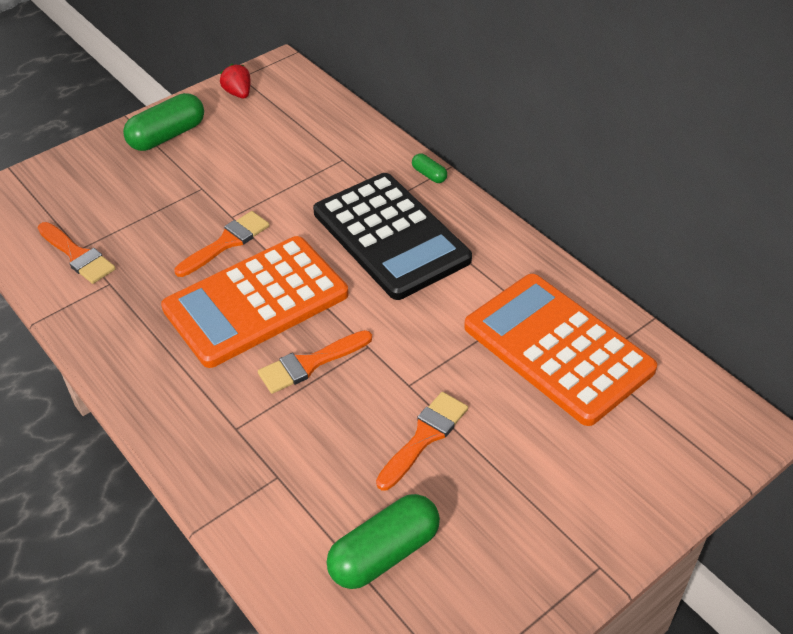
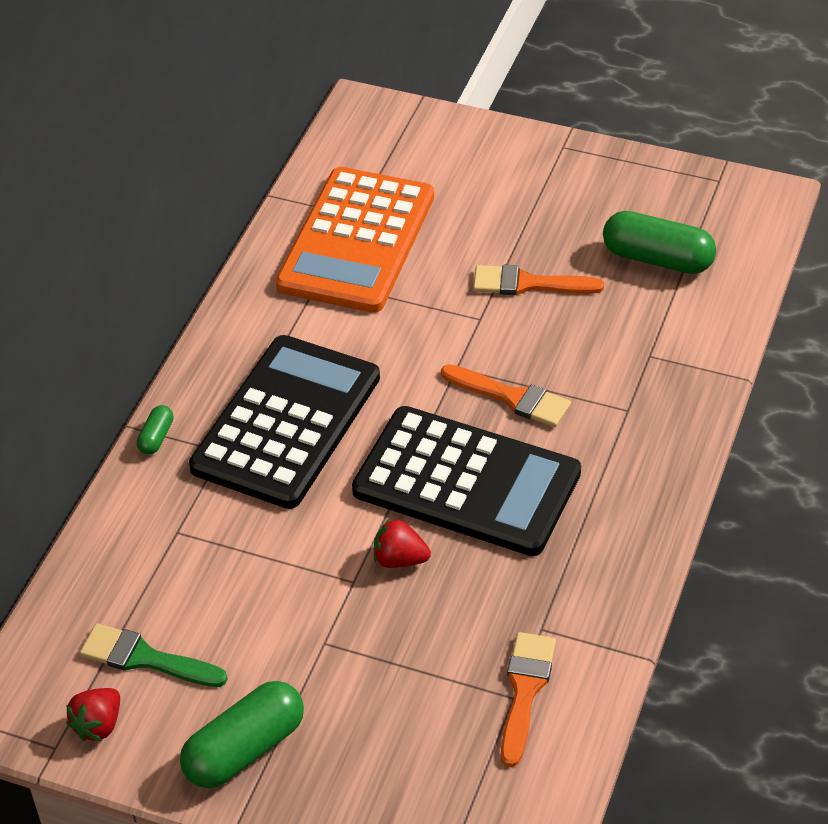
camera: 120 degrees left, 0 degrees up
green capsule [123,93,204,151] -> green capsule turned 60 degrees counterclockwise [180,681,304,788]
orange calculator [161,236,348,368] -> black calculator [352,406,581,556]
orange brush [174,211,269,277] -> red strawberry [374,519,431,568]
none -> green brush [80,623,228,687]

